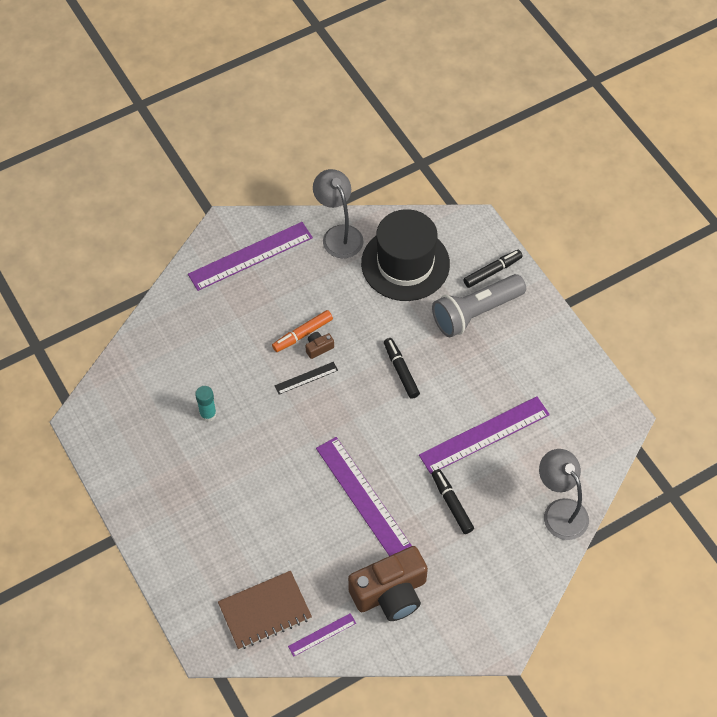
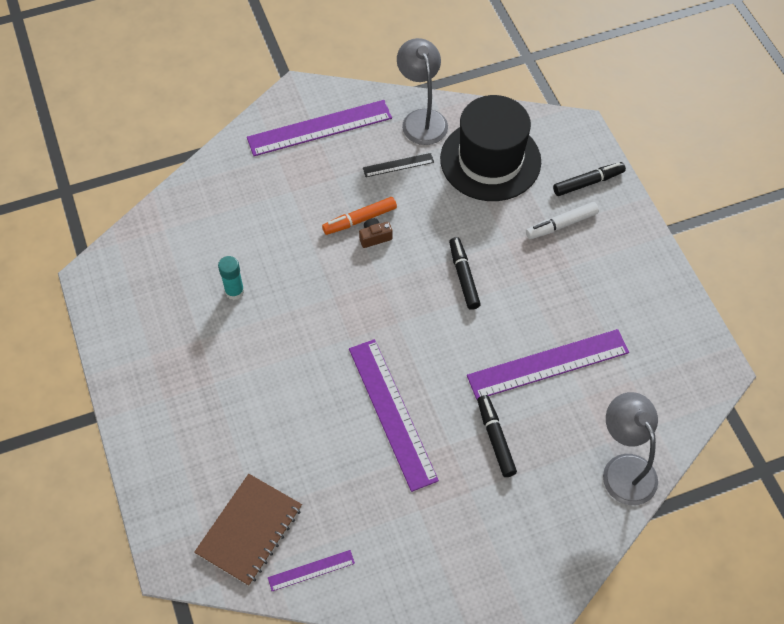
camera: 10 degrees right, 0 degrees up
brown notebook [218,571,312,650] -> brown notebook turned 45 degrees counterclockwise [194,474,302,586]
black ruler [274,362,338,394] -> black ruler moved to [363,153,434,177]
brown camera [348,546,428,621] -> none
grey flashlight [432,274,526,337] -> white marker [526,202,599,239]

